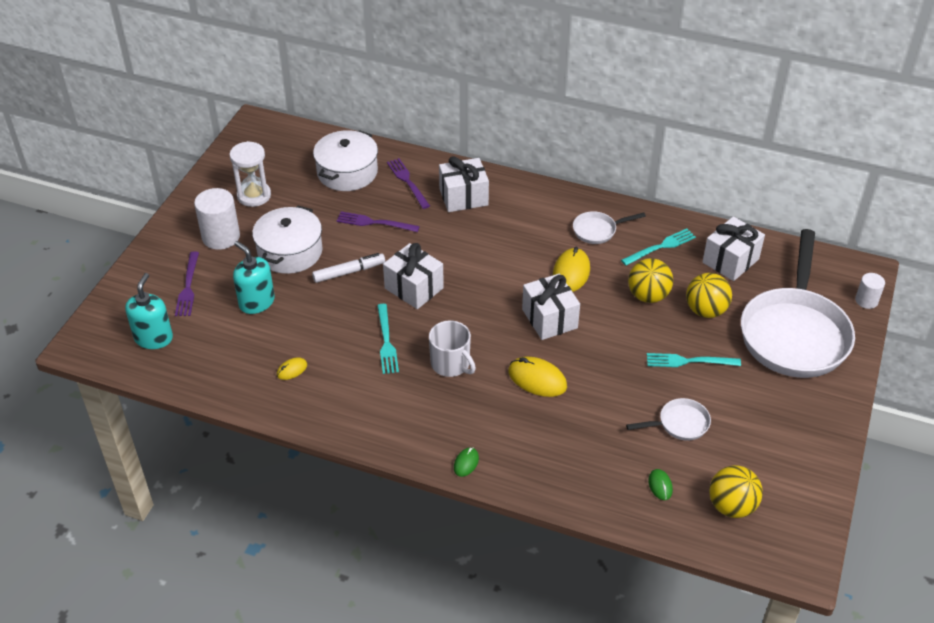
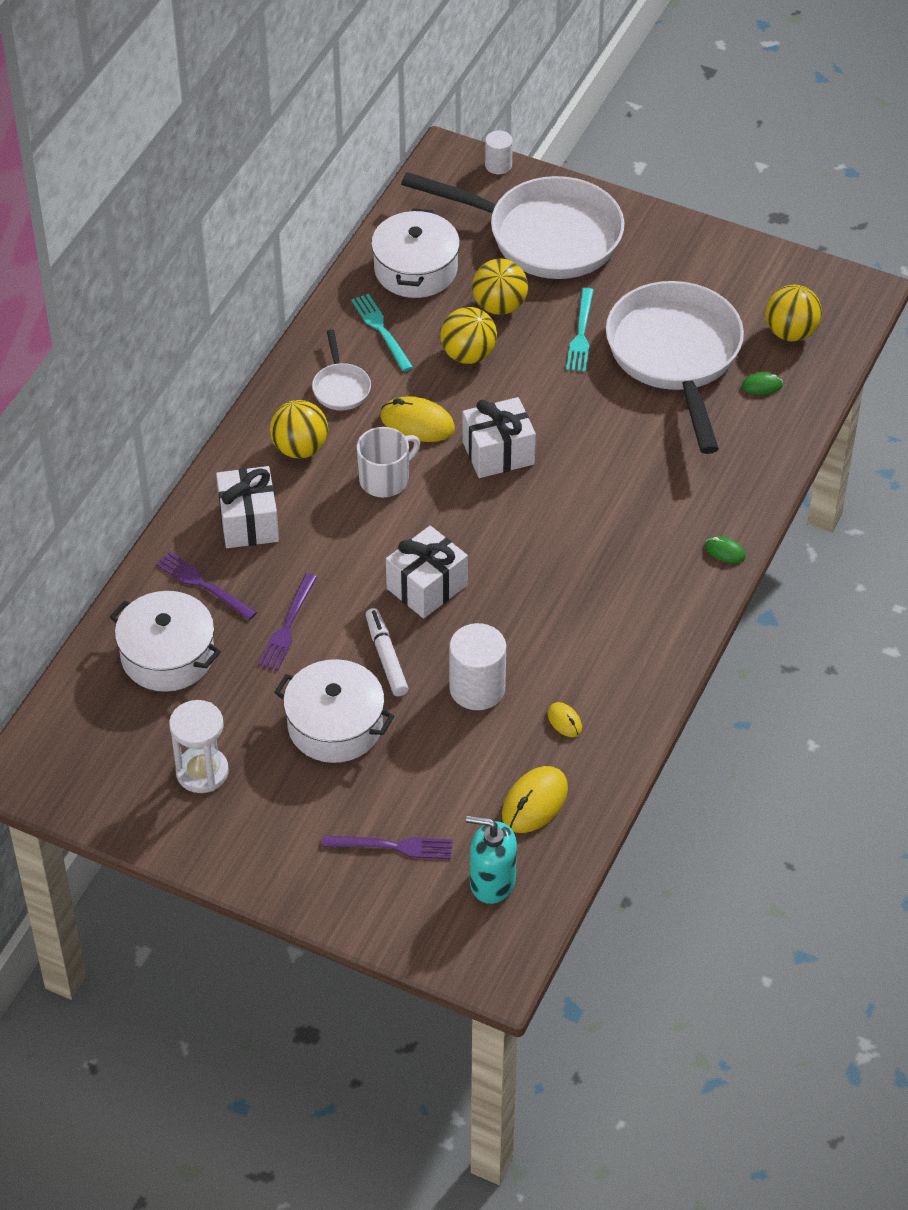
camera: 85 degrees left, 5 degrees up
white cylinder [194,188,240,250] -> white cylinder moved to [449,623,506,710]
turquoise soap dispenser [233,241,275,314] -> none
turquoise fork [377,304,399,374] -> none
purple fork [387,158,430,209] -> purple fork turned 60 degrees clockwise [156,552,257,620]
white mug [429,320,476,377] -> white mug moved to [357,427,420,497]
yellow mouse [508,357,567,397] -> yellow mouse moved to [502,766,568,833]
white pan [626,398,711,441] -> white pan [606,281,744,454], size x2.36
white gift [702,216,765,281] -> white pot [371,208,460,298]
none -> yellow ball [270,400,328,458]

